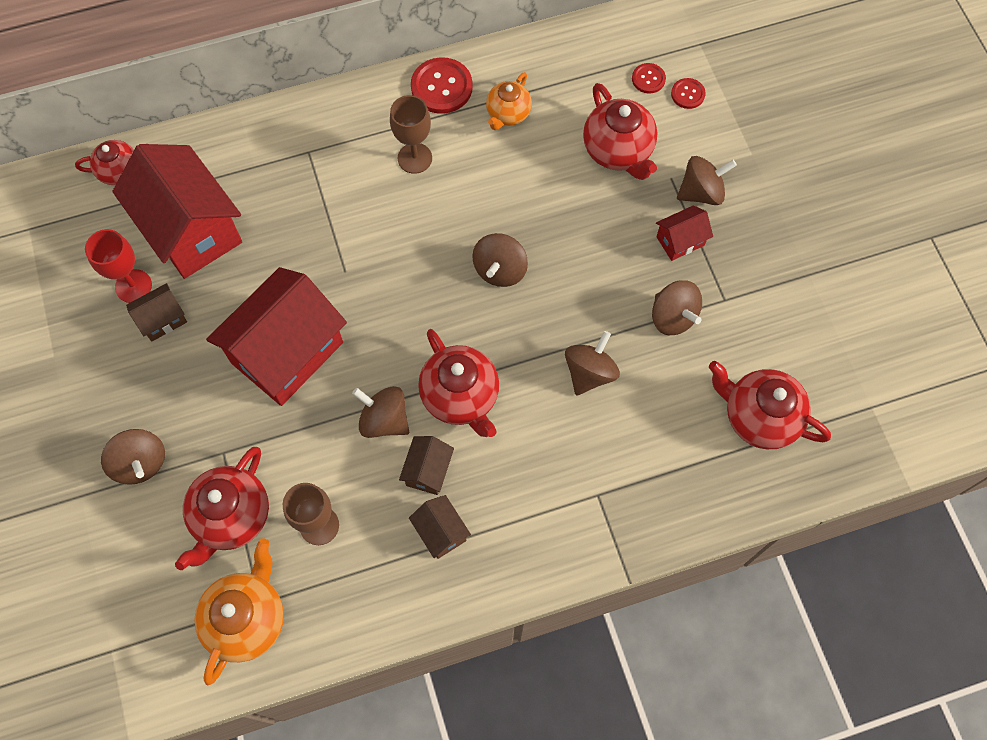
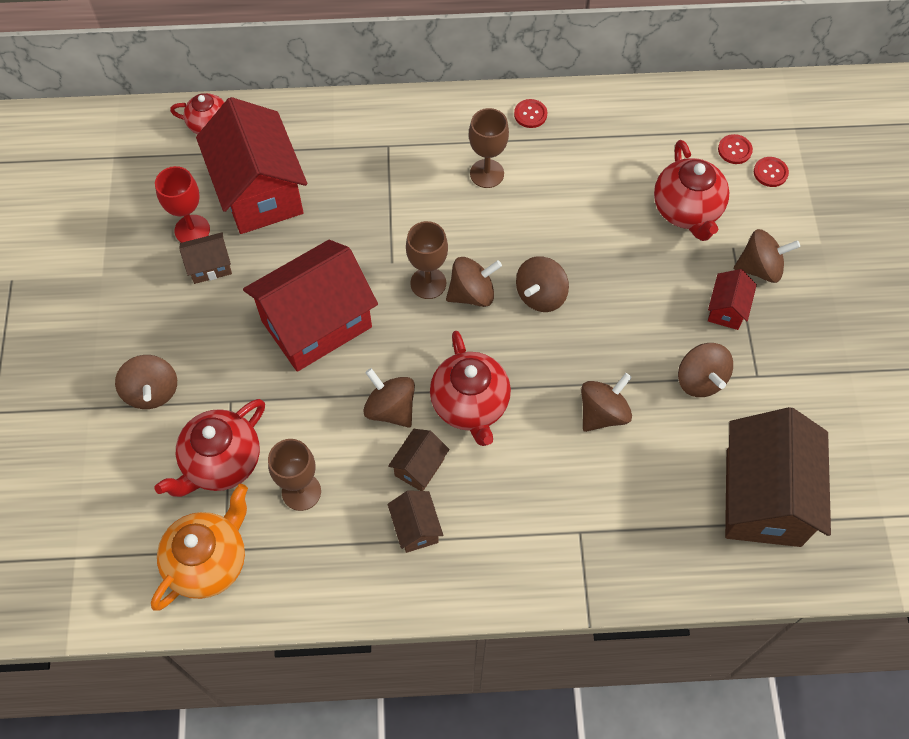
camera: 15 degrees right, 5 degrees down
red button [411,57,473,114] -> red button [514,99,547,128], size x0.55
orange teapot [486,72,532,130] -> none
red house [656,205,713,261] -> red house turned 60 degrees counterclockwise [708,269,757,330]
red teapot [709,361,831,449] -> brown house [725,407,831,547]
none -> brown goblet [406,221,448,299]
none -> brown spinning top [446,257,502,307]

